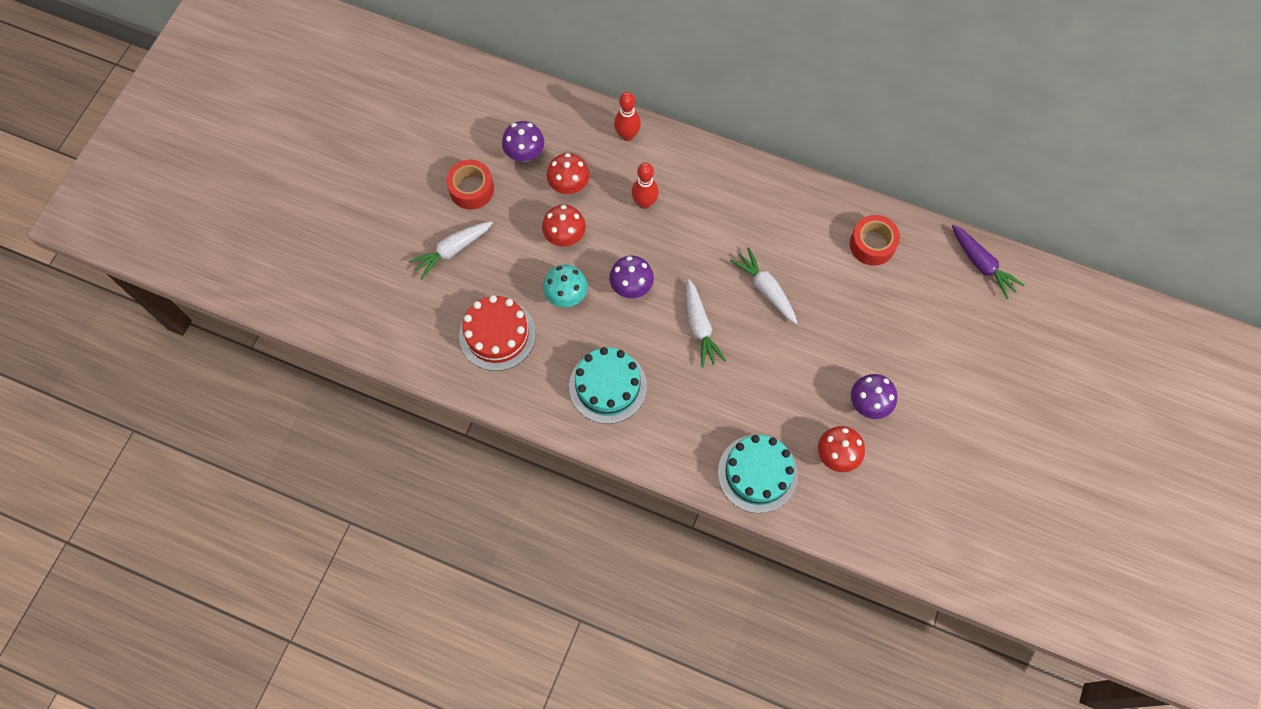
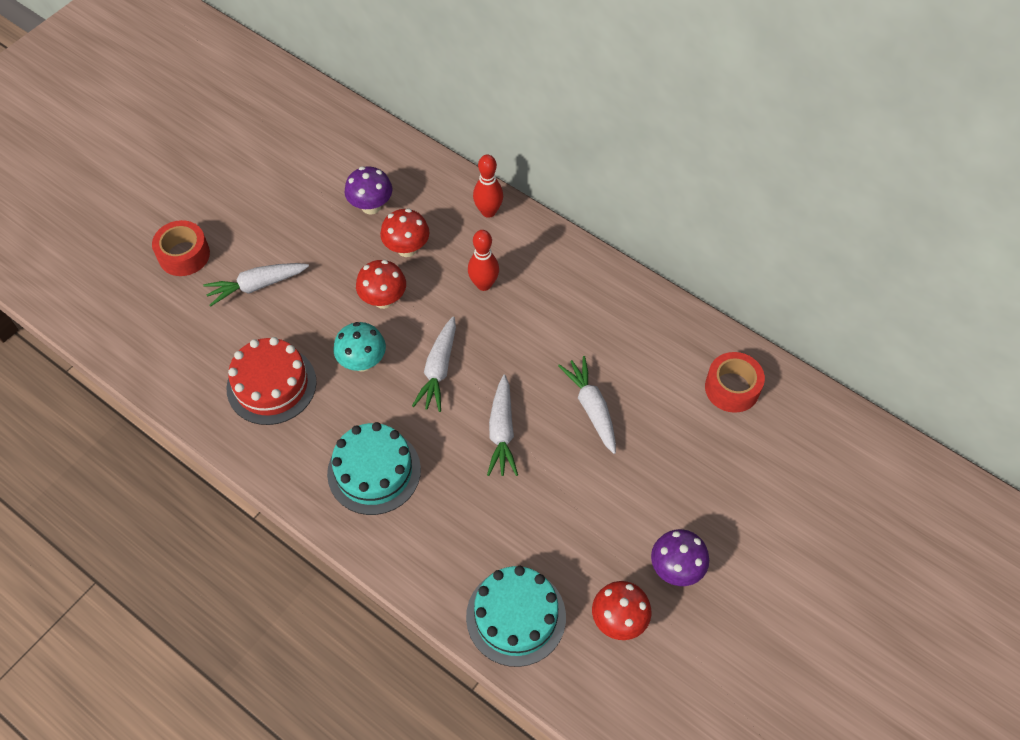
camera: 15 degrees right, 10 degrees down
red tape [446,160,494,209] -> red tape moved to [152,220,210,276]
purple mushroom [609,255,654,298] -> white carrot [412,317,456,412]
purple carrot [952,225,1025,299] -> none

